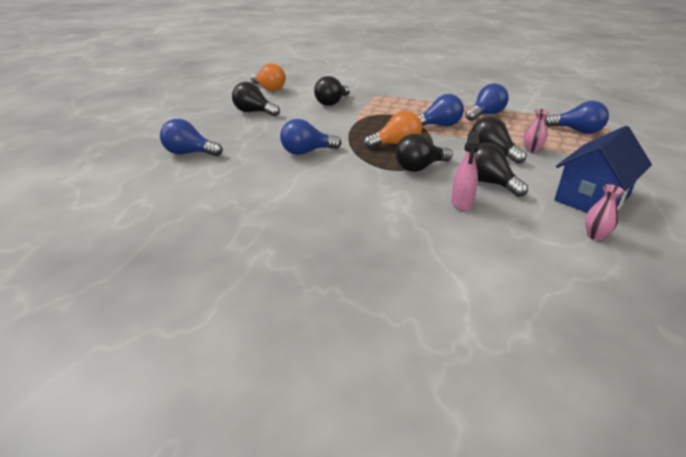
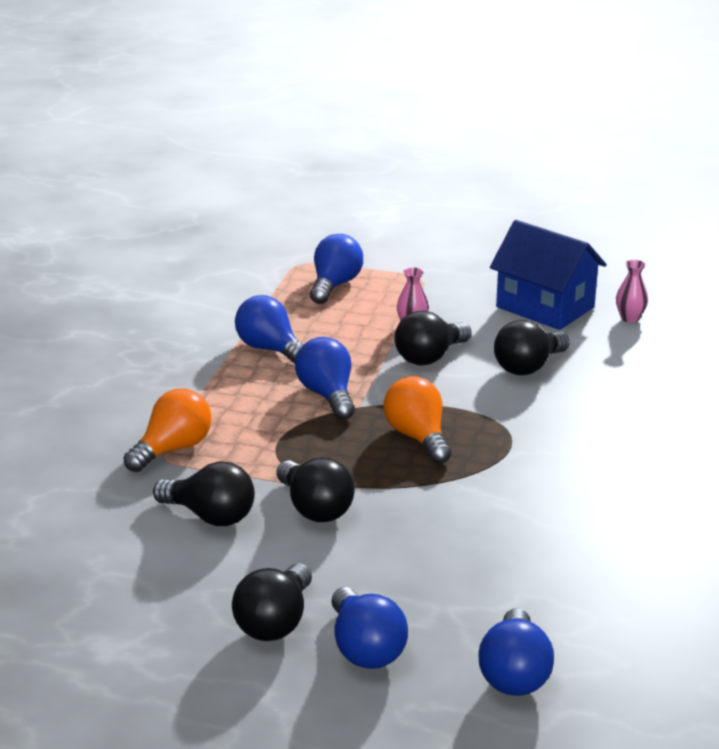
camera: 95 degrees left, 5 degrees down
orange light bulb [251,63,286,91] -> orange light bulb moved to [123,388,212,472]
blue light bulb [280,119,341,155] -> blue light bulb moved to [331,587,408,669]
black light bulb [395,134,453,172] -> black light bulb moved to [276,458,355,522]
pink spray bottle [451,131,480,211] -> none

